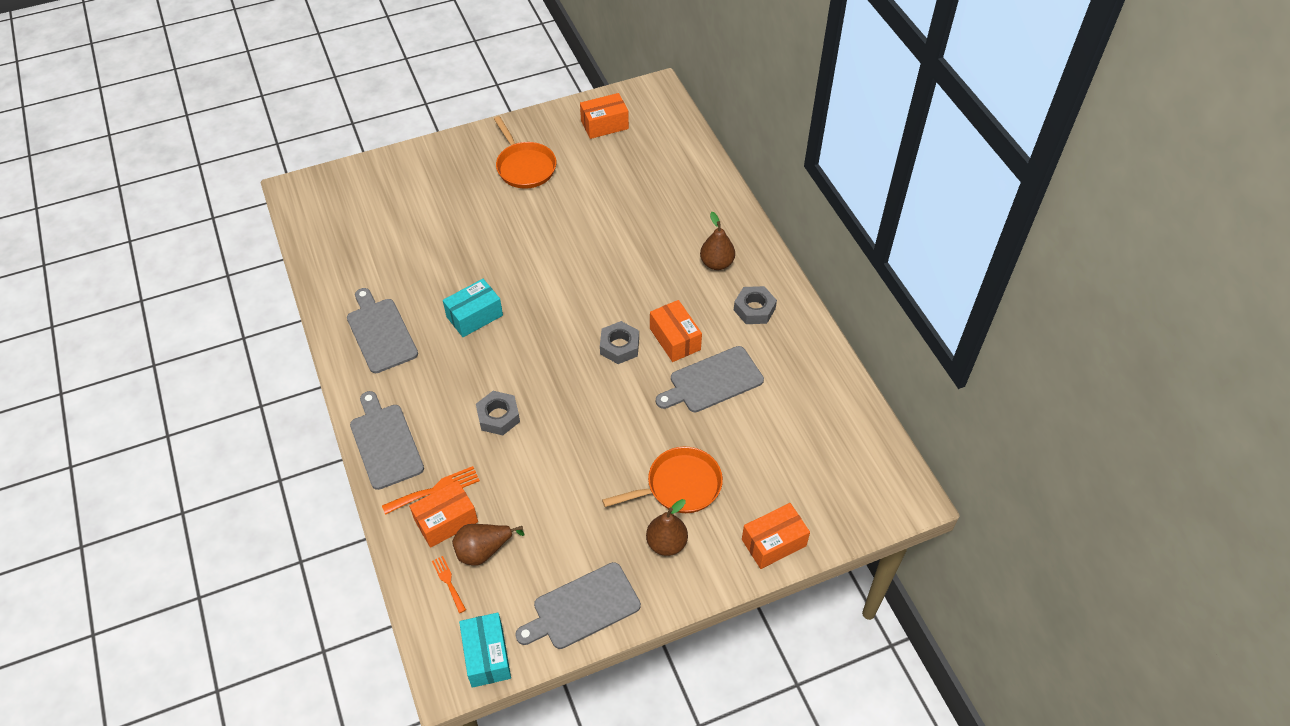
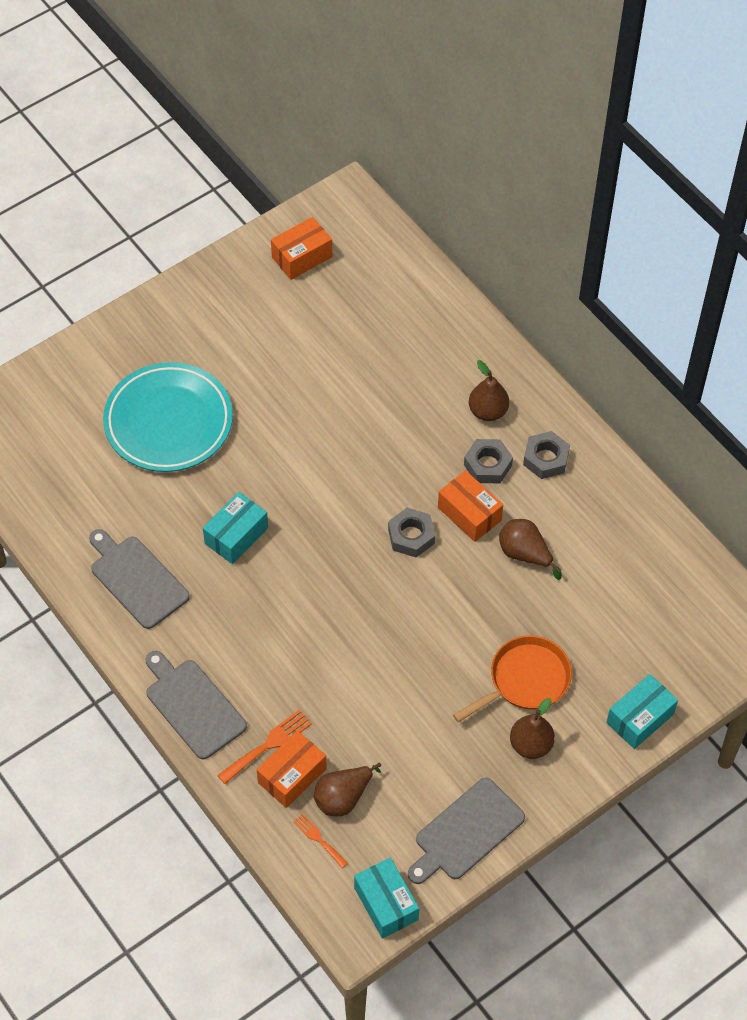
camera: 15 degrees left, 5 degrees up
grey nut [476,391,520,435] -> grey nut moved to [464,439,513,483]
orange pan [494,116,556,189] -> none
grey cutting board [656,346,764,413] -> brown pear [499,519,562,580]
orange box [742,503,810,569] -> turquoise box [606,674,678,749]
none -> turquoise plate [103,362,233,472]

